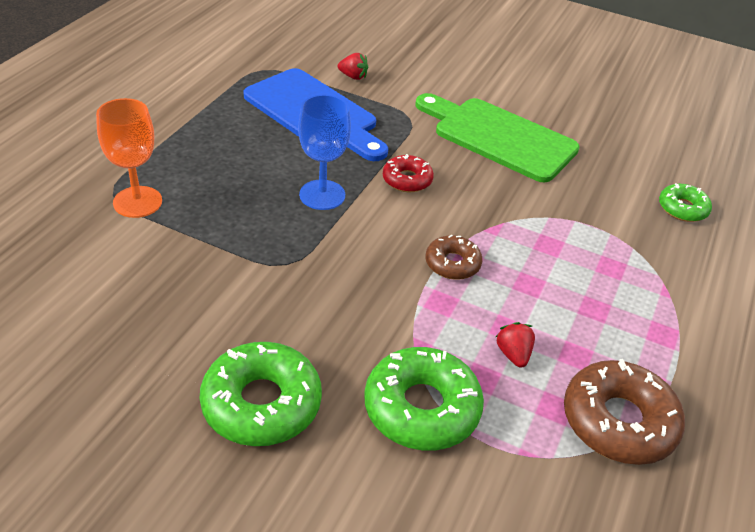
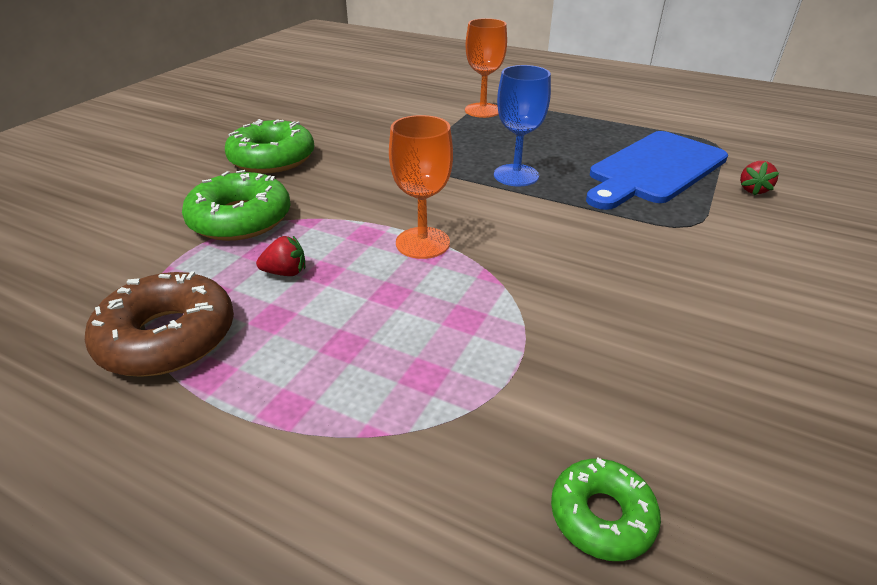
camera: 95 degrees right, 5 degrees down
red donut [383,154,434,192] -> none
green cutting board [416,93,579,182] -> none
brown donut [425,235,482,280] -> orange goblet [389,115,453,259]

